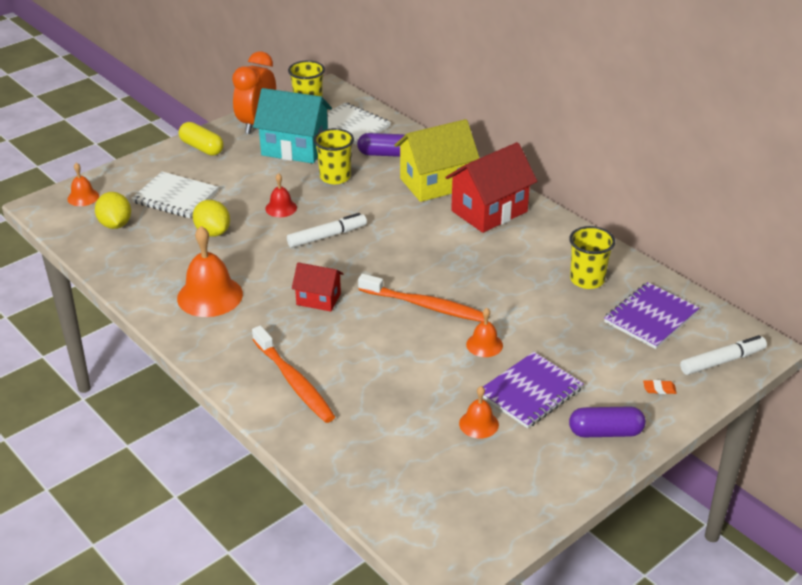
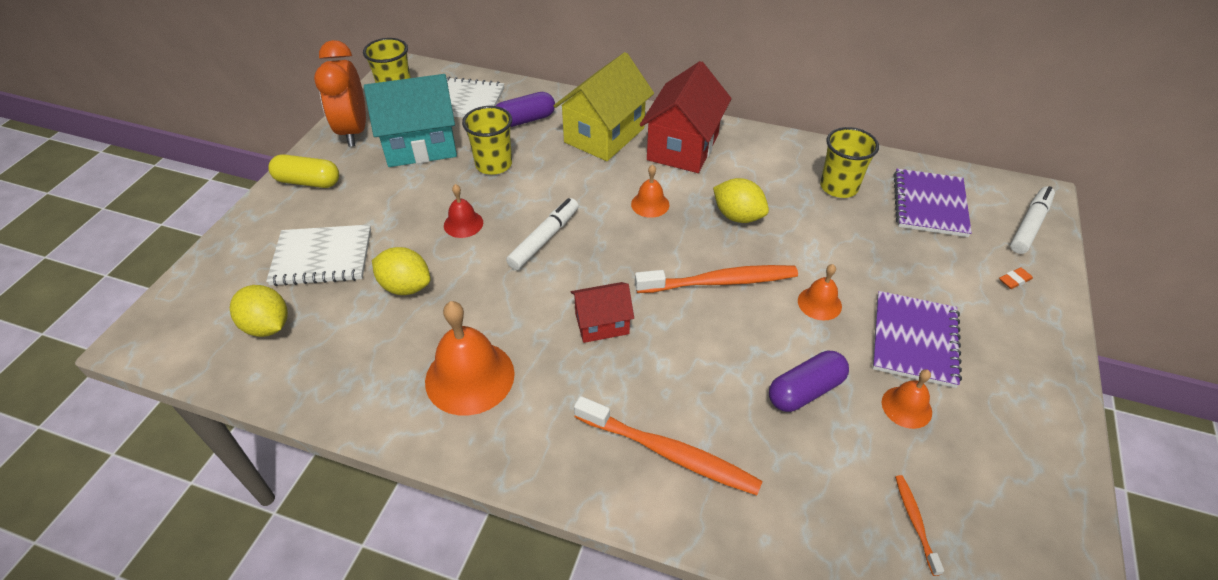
camera: 30 degrees left, 10 degrees up
orange bell [67,163,99,206] -> orange bell moved to [631,164,669,218]
purple capsule [569,406,646,437] -> purple capsule moved to [769,351,849,412]
none -> yellow lemon [713,178,769,223]
none -> orange toothbrush [895,475,944,576]

